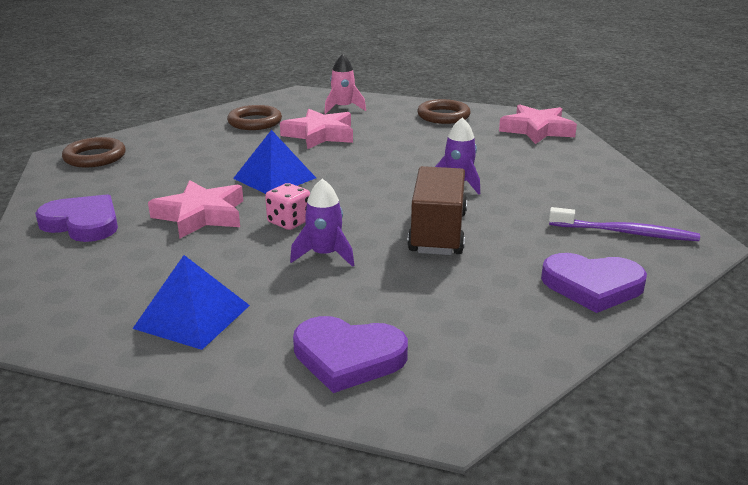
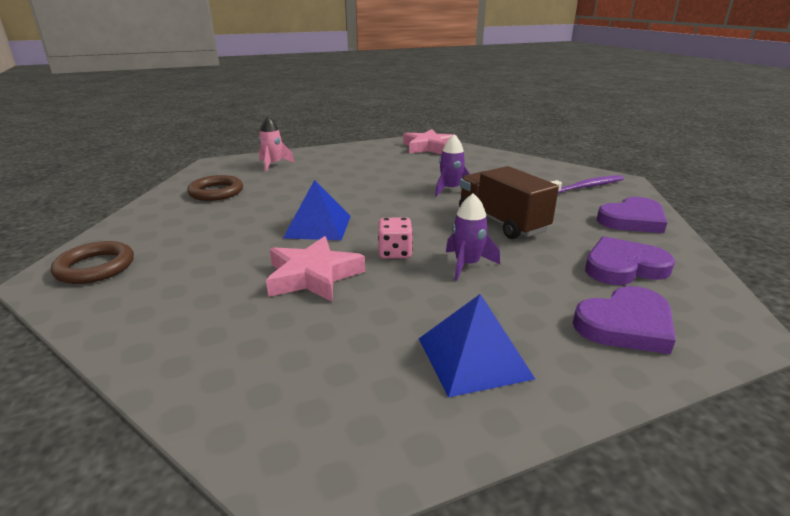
camera: 40 degrees left, 0 degrees up
purple heart [35,194,118,242] -> purple heart moved to [585,236,675,285]
pink star [280,109,353,149] -> none
brown ring [417,99,471,124] -> none

